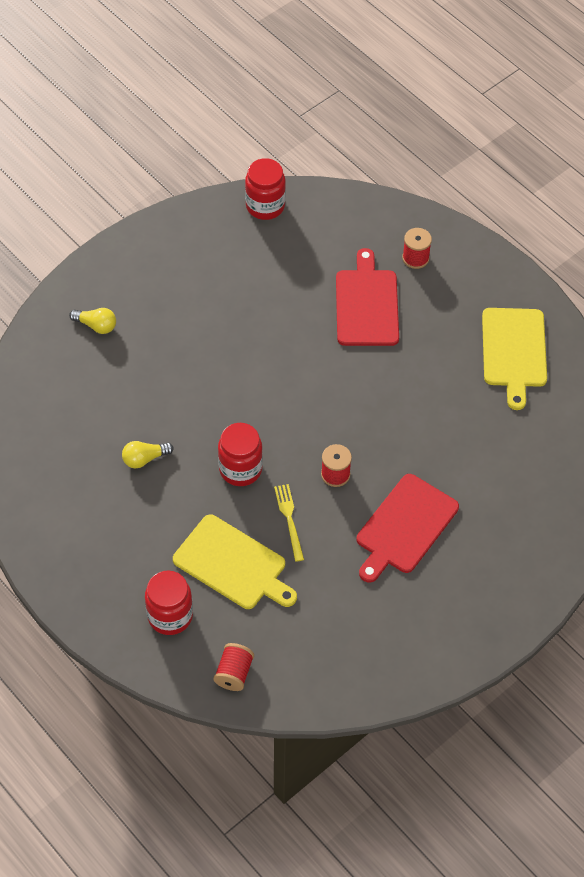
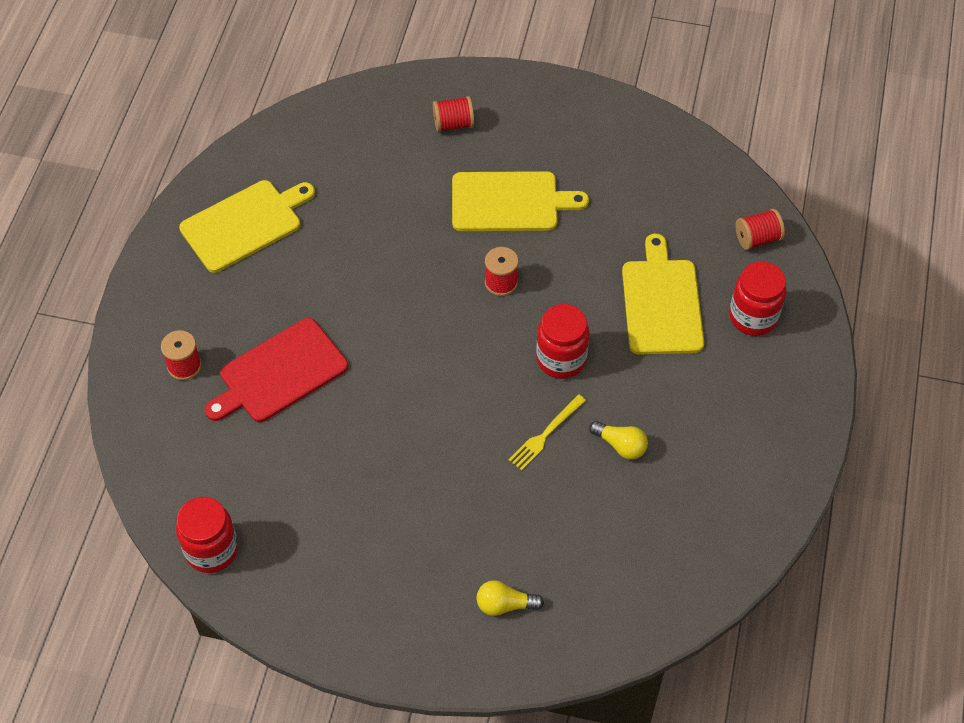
camera: 125 degrees left, 0 degrees up
yellow light bulb [69,308,116,334] -> yellow light bulb turned 75 degrees counterclockwise [476,580,544,616]
yellow fork [274,484,304,562] -> yellow fork moved to [509,394,586,470]
red cutting board [357,474,459,583] -> yellow cutting board [452,171,589,231]
none -> red spool [433,96,474,132]

